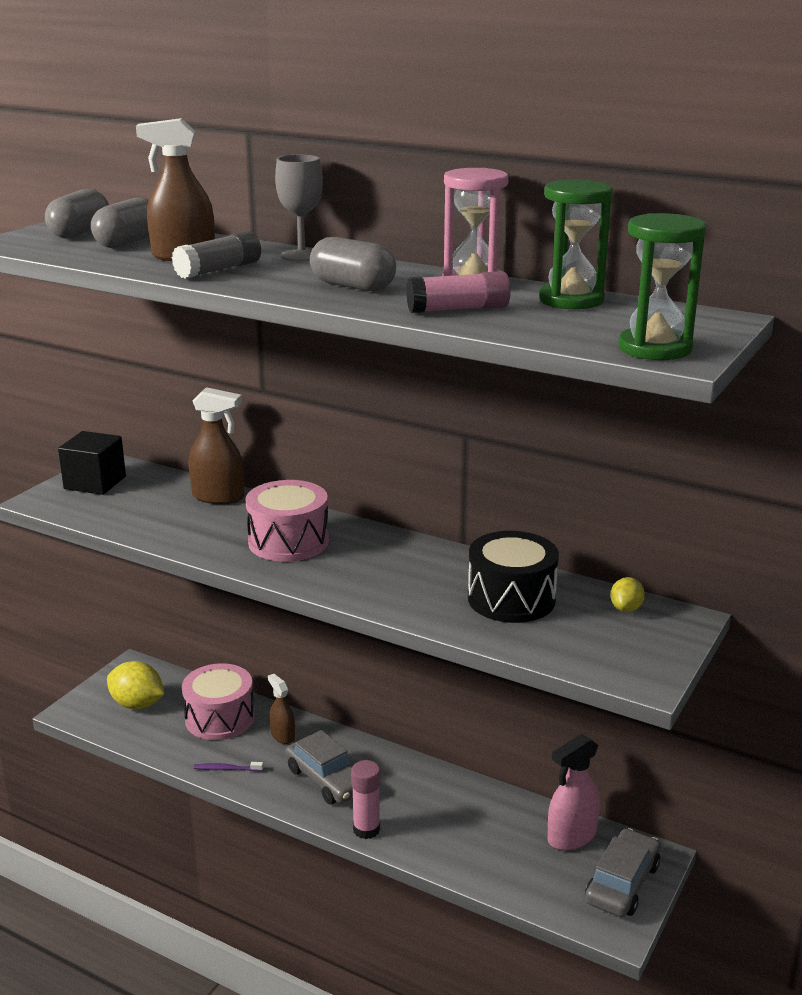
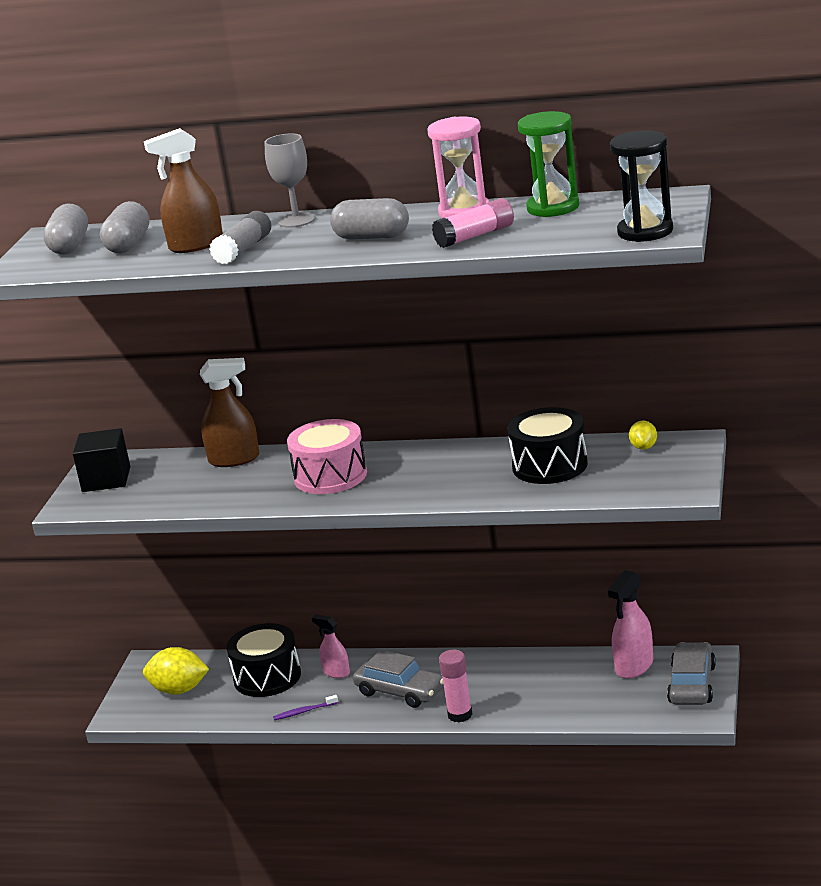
camera: 15 degrees left, 0 degrees up
pink drum [182,663,255,740] -> black drum [226,623,301,697]
brown spray bottle [268,674,295,744] -> pink spray bottle [312,615,350,678]
green hourglass [618,213,707,360] -> black hourglass [610,130,673,242]

